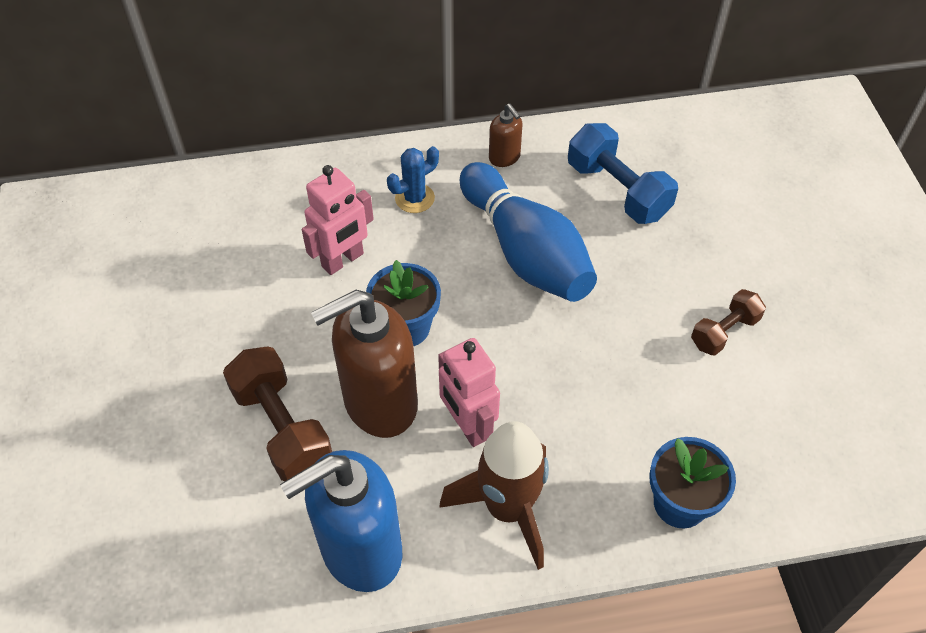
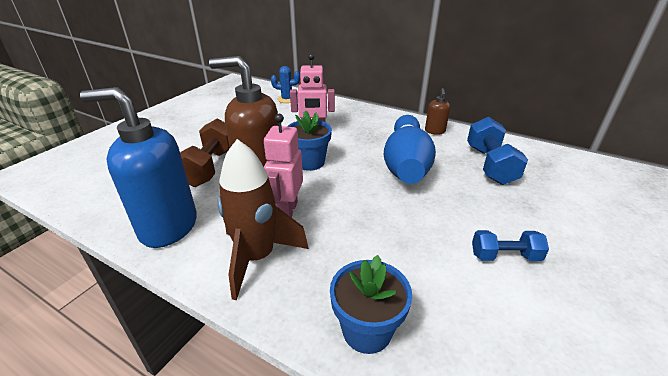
camera: 40 degrees right, 20 degrees down
blue cactus [387,146,439,213] -> blue cactus moved to [271,66,300,103]
brown dumbbell [691,289,766,355] -> blue dumbbell [472,230,549,261]

